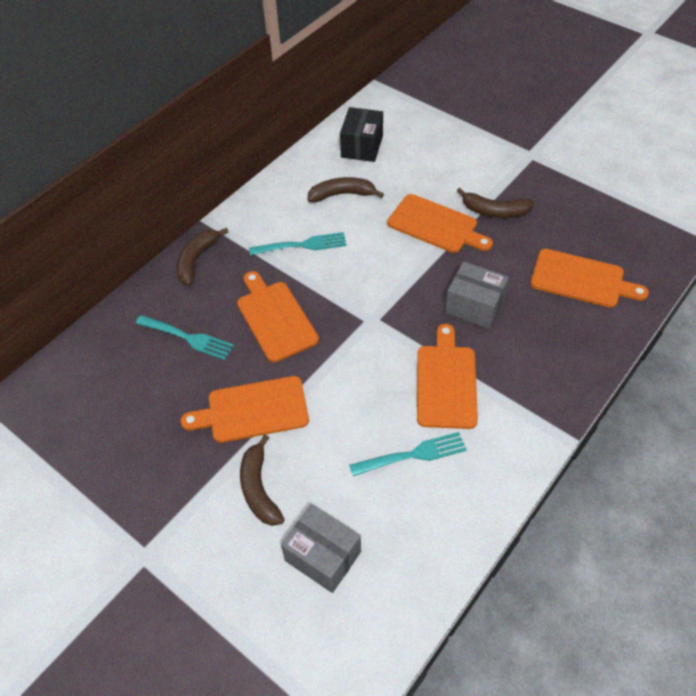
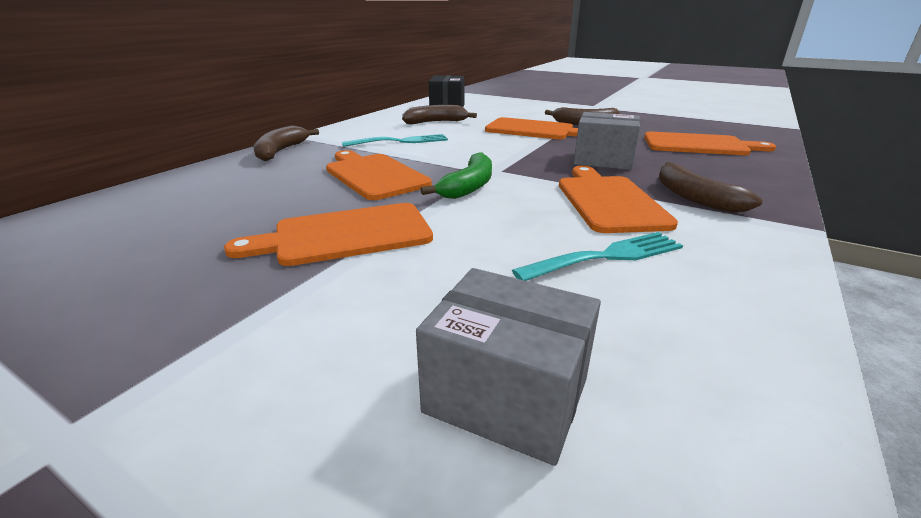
camera: 10 degrees left, 25 degrees down
turquoise fork [135,315,234,360] -> none
brown banana [240,435,285,526] -> brown banana moved to [658,162,762,213]
none -> green banana [421,152,492,199]

